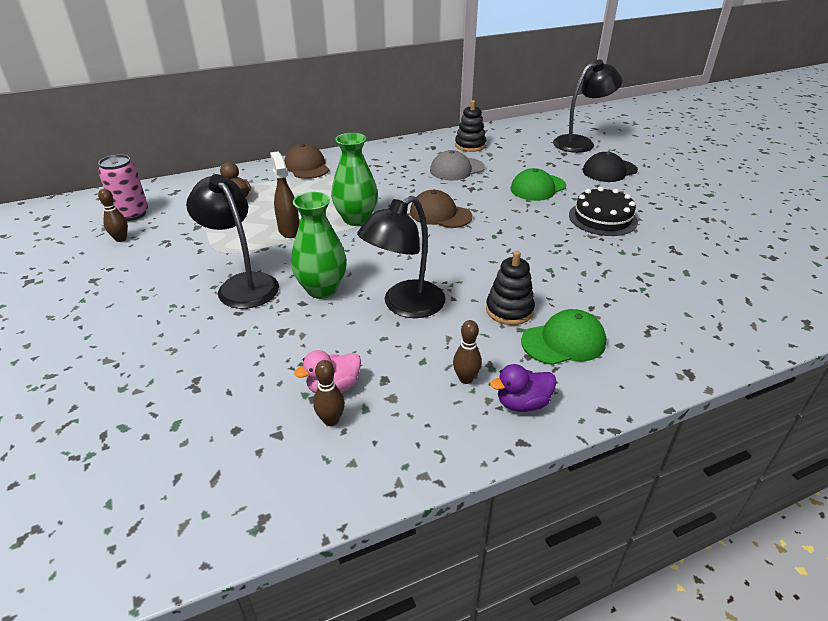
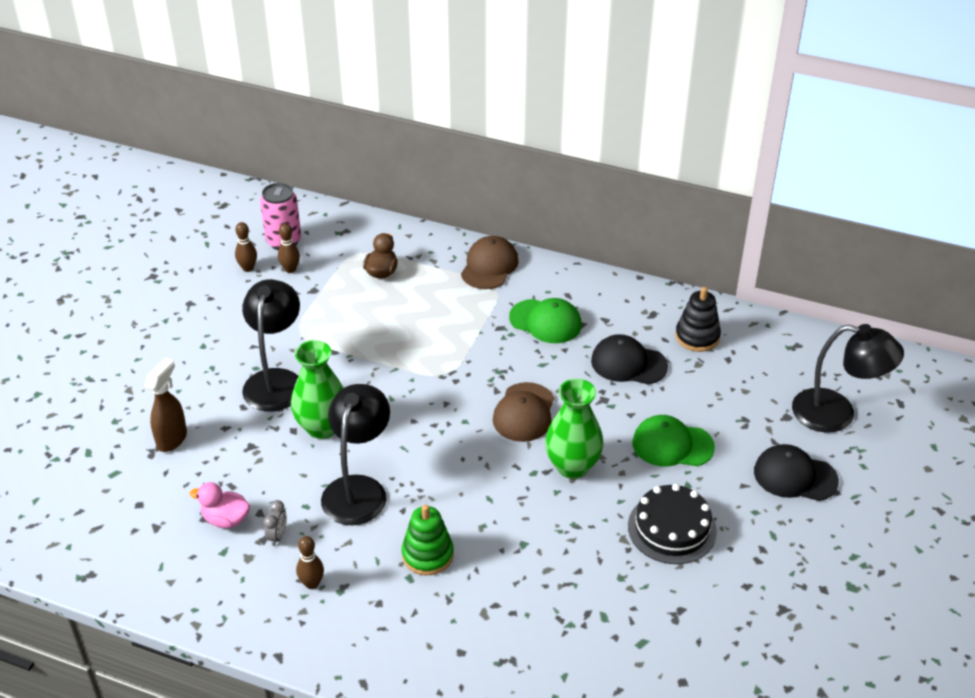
camera: 45 degrees right, 5 degrees up
brown spray bottle [270,151,299,238] -> brown spray bottle moved to [145,358,187,452]
brown bowling pin [313,360,345,426] -> brown bowling pin moved to [278,223,300,273]
green vase [331,133,378,226] -> green vase moved to [545,379,603,479]
black lamp [357,196,446,318] -> black lamp turned 105 degrees clockwise [321,384,390,525]
brown cap [410,190,472,228] -> brown cap turned 150 degrees counterclockwise [493,382,554,442]
grey cap [430,150,485,180] -> black cap [591,334,668,384]
black stacking toy [486,251,535,325] -> green stacking toy [402,504,454,575]
purple duck [490,364,557,412] -> none
green cap [521,309,606,365] -> green cap moved to [509,298,582,343]
none -> grey clock [264,500,287,546]

